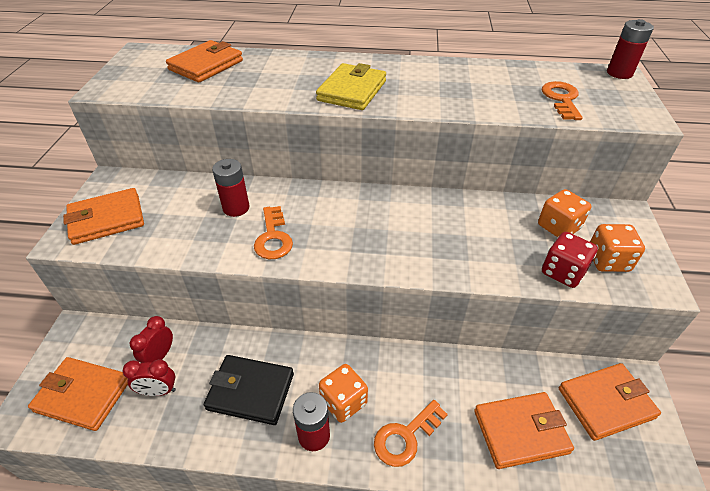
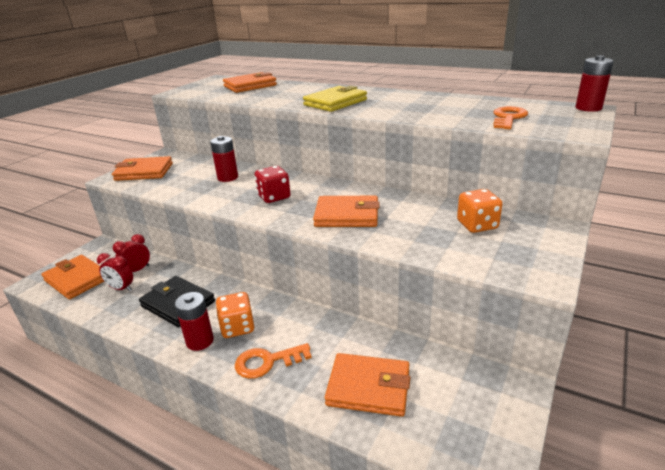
camera: 25 degrees right, 15 degrees down
orange key [254,206,293,259] -> none
red dice [542,232,598,288] -> red dice moved to [255,166,291,203]
orange wallet [559,363,661,441] -> orange wallet moved to [313,196,380,227]
orange dice [590,224,645,272] -> none

